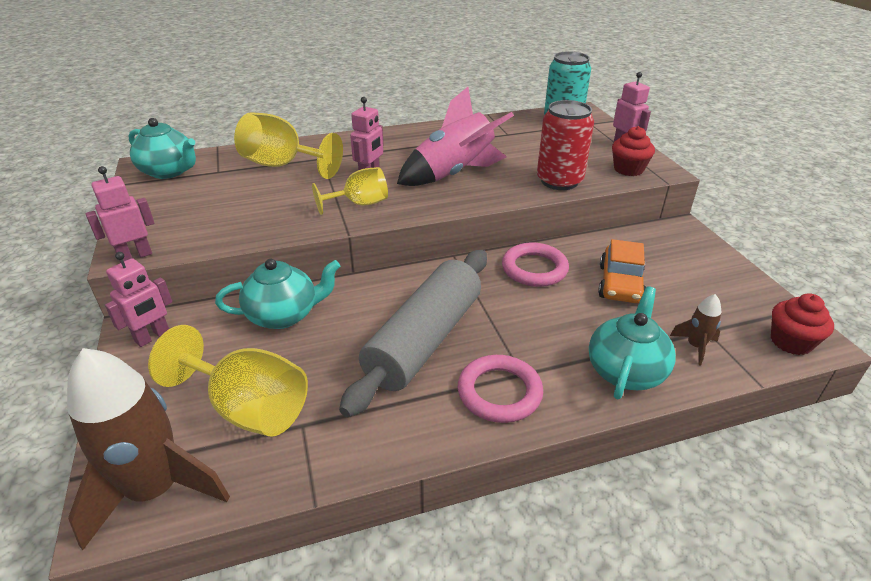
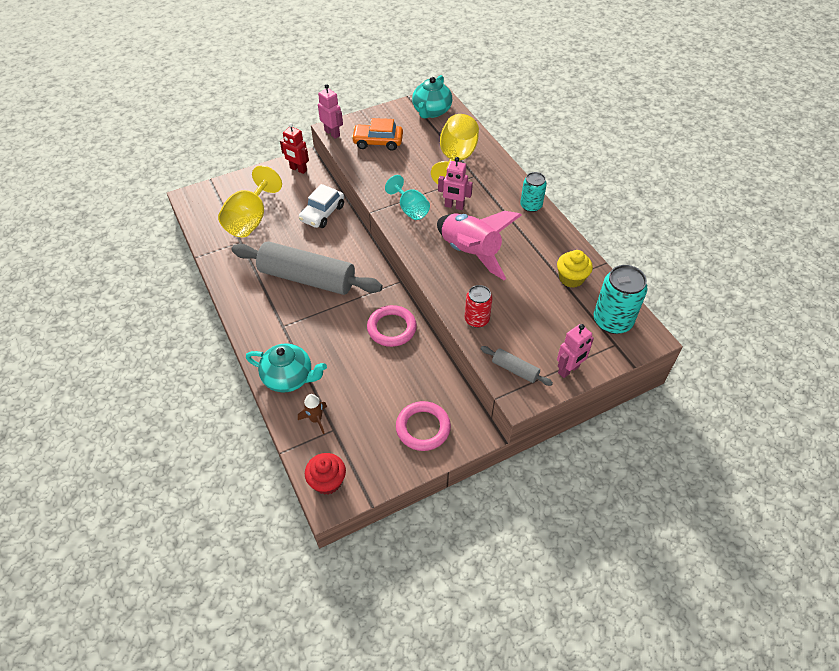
camera: 80 degrees right, 15 degrees up
brown rocket [67,348,230,550] -> none
pink robot [105,252,172,347] -> red robot [280,123,309,174]
turquoise teapot [215,259,341,329] -> white car [299,184,344,228]
yellow goblet [312,167,388,215] -> turquoise goblet [385,175,430,220]
pink ring [458,355,543,423] -> pink ring moved to [396,401,451,451]
red can [537,100,594,190] -> red can [465,285,493,328], size x0.63
orange car [598,239,646,303] -> orange car moved to [352,118,403,151]
red cupcake [612,126,655,176] -> grey rolling pin [480,346,553,386]
none -> turquoise can [520,172,547,212]
none -> yellow cupcake [557,250,593,288]

